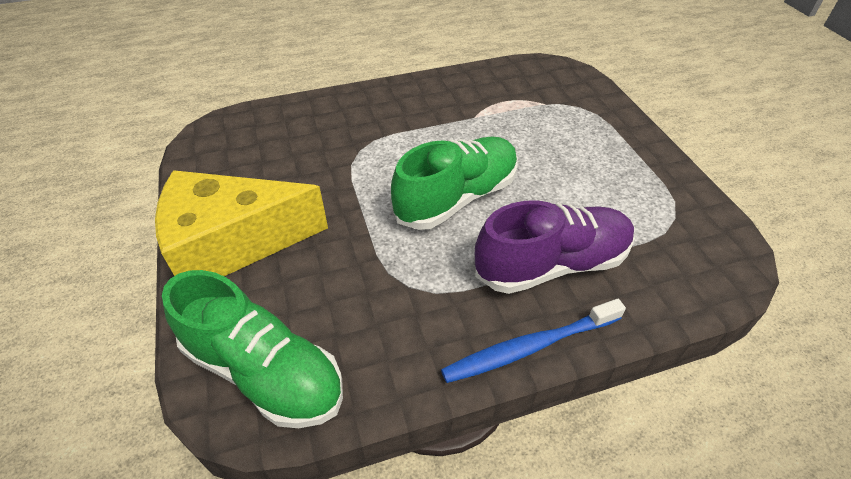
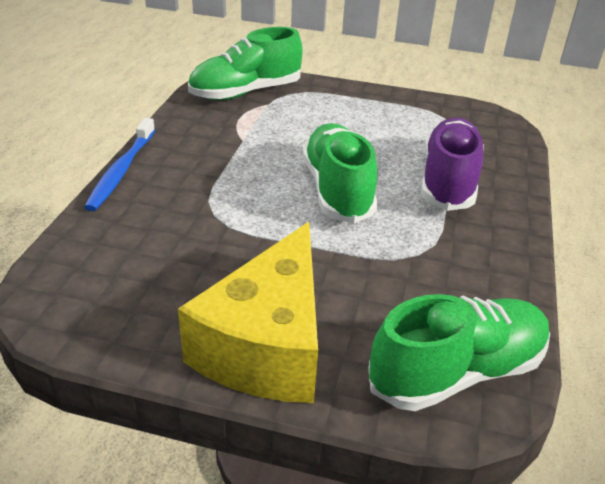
camera: 60 degrees left, 10 degrees down
blue toothbrush [441,299,626,383] -> blue toothbrush moved to [84,118,155,211]
none -> green shoe [188,27,303,100]

